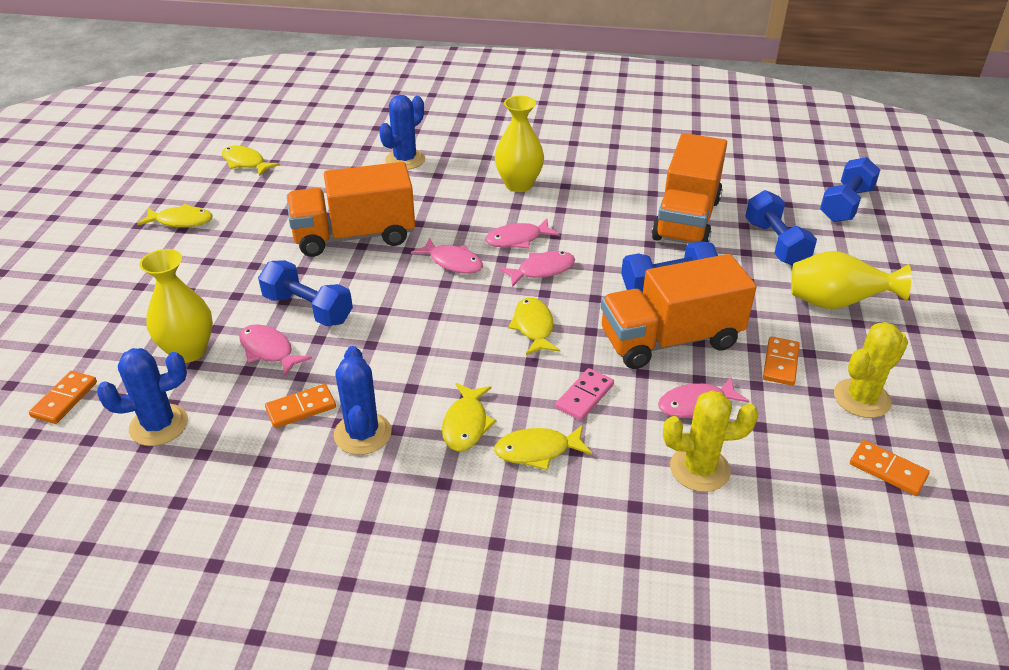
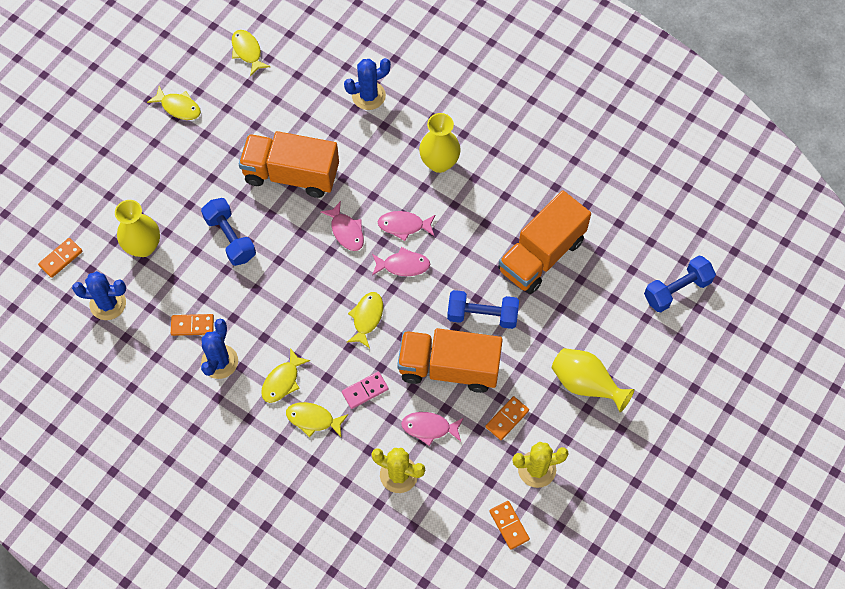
camera: 25 degrees right, 25 degrees up
pink fish [239,324,312,377] -> none
blue dumbbell [745,190,817,266] -> none

